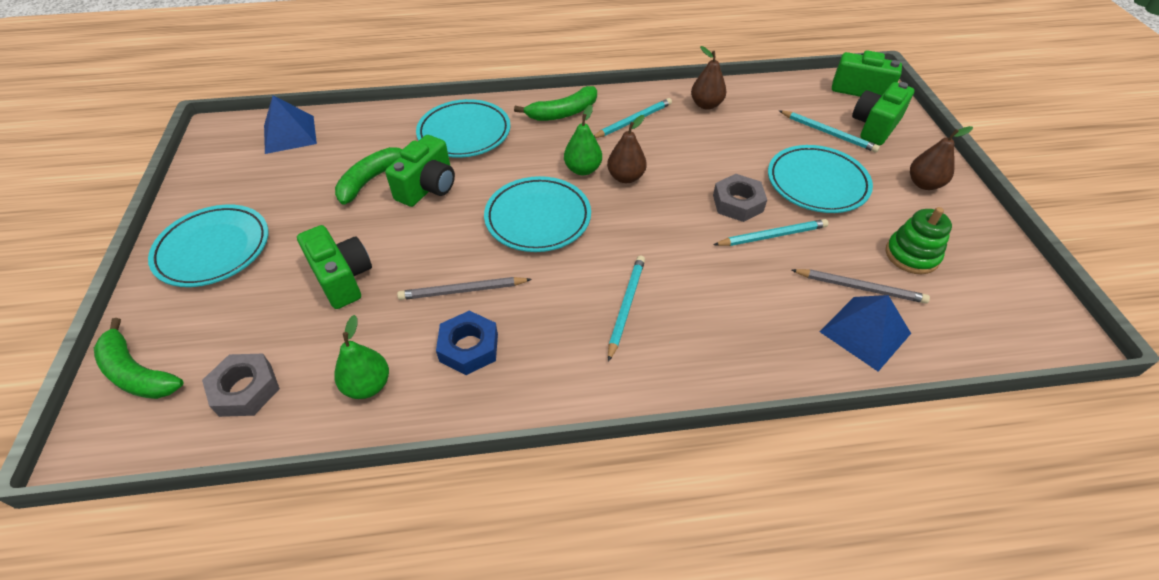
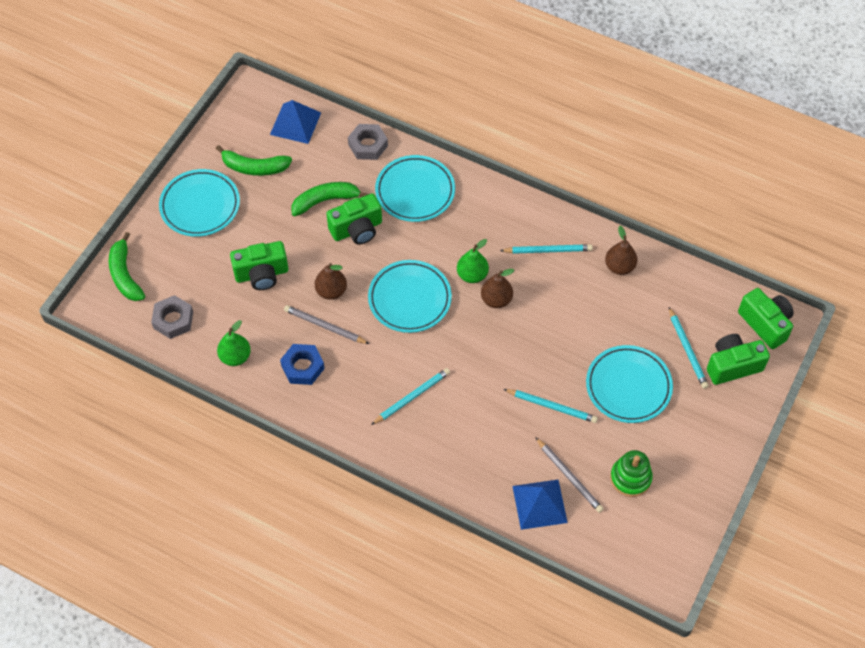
camera: 35 degrees right, 10 degrees up
green camera [297,225,372,309] -> green camera turned 75 degrees clockwise [230,241,289,290]
green banana [514,86,597,121] -> green banana moved to [216,145,292,176]
grey nut [713,174,767,222] -> grey nut moved to [348,124,388,160]
brown pear [910,126,973,190] -> brown pear moved to [315,263,347,300]

